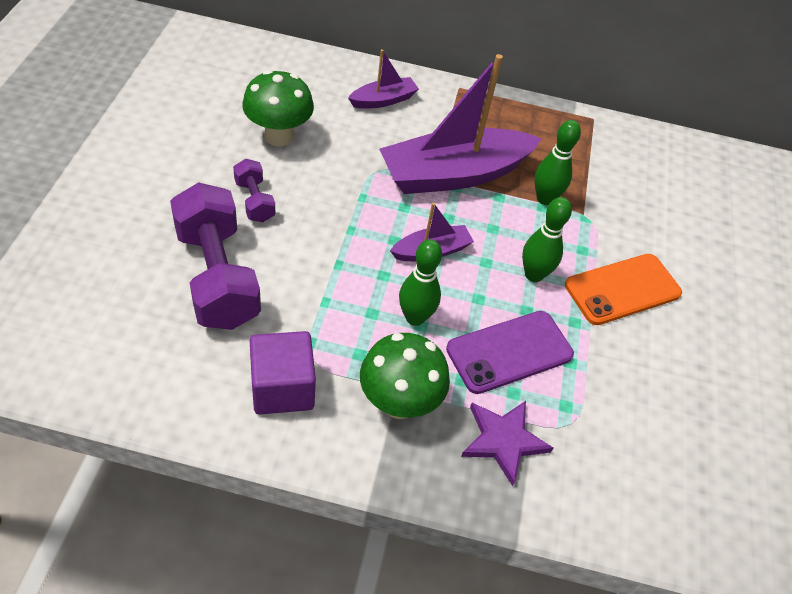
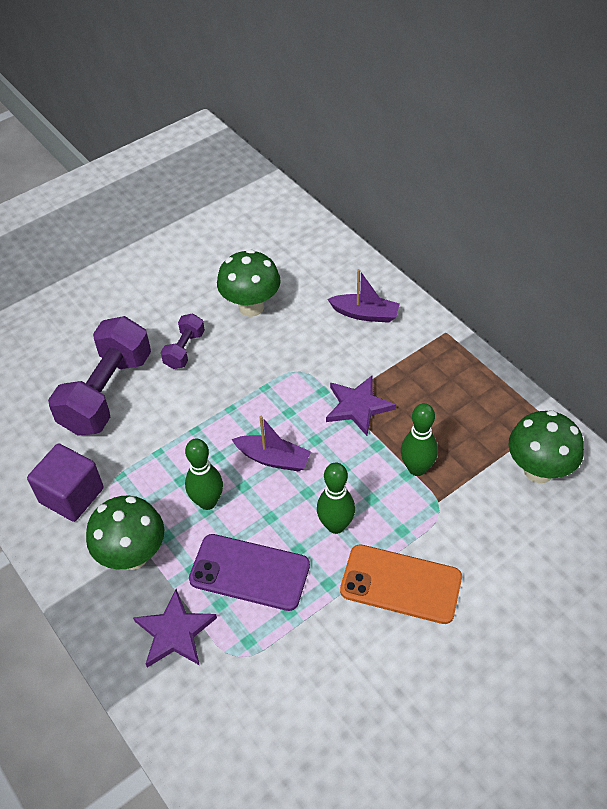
camera: 50 degrees right, 0 degrees up
purple boat [379,54,542,194] -> purple star [326,376,396,436]
none -> green mushroom [508,410,584,483]

